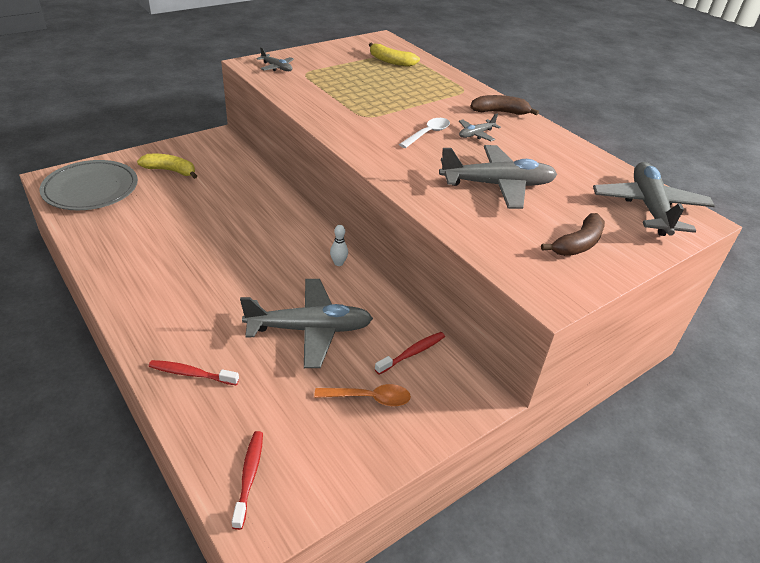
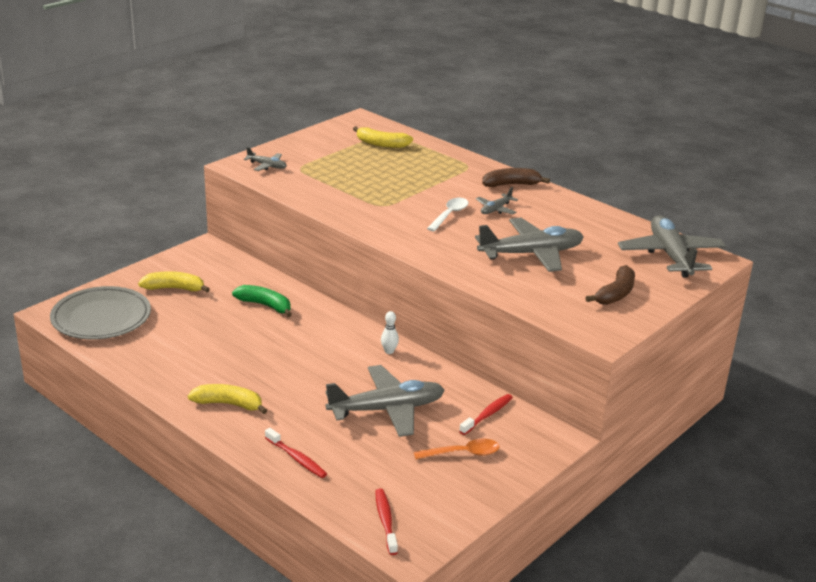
camera: 10 degrees left, 10 degrees down
red toothbrush [149,360,239,385] -> red toothbrush turned 135 degrees counterclockwise [265,428,327,478]
none -> yellow banana [188,384,268,414]
none -> green banana [232,285,292,317]

